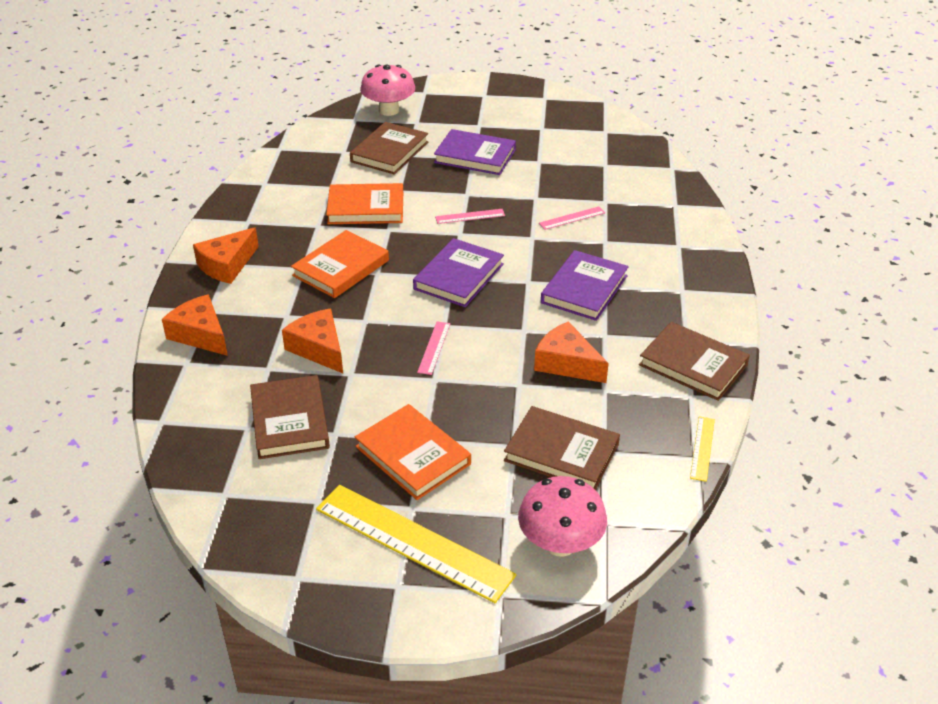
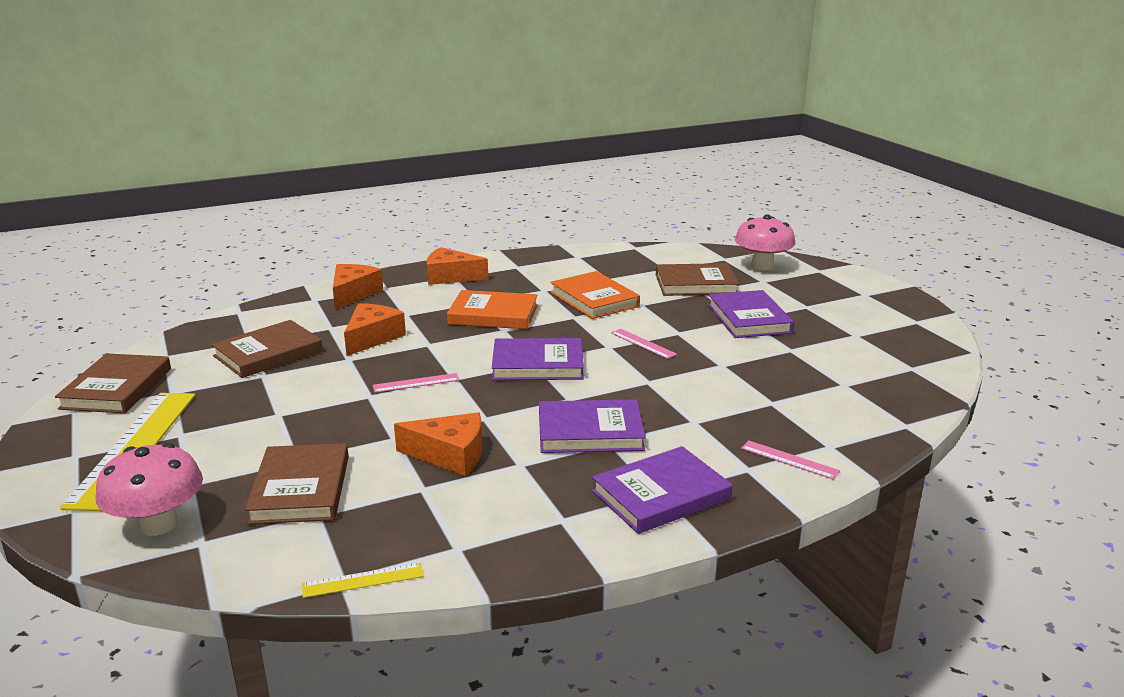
camera: 60 degrees right, 15 degrees down
orange book [355,404,471,500] -> none
orange cheese [534,321,609,383] -> orange cheese turned 90 degrees clockwise [394,412,482,476]
pink ruler [539,207,605,230] -> pink ruler moved to [741,440,840,480]
brown book [639,322,750,401] -> brown book moved to [55,353,171,413]
none -> purple book [592,446,732,534]

